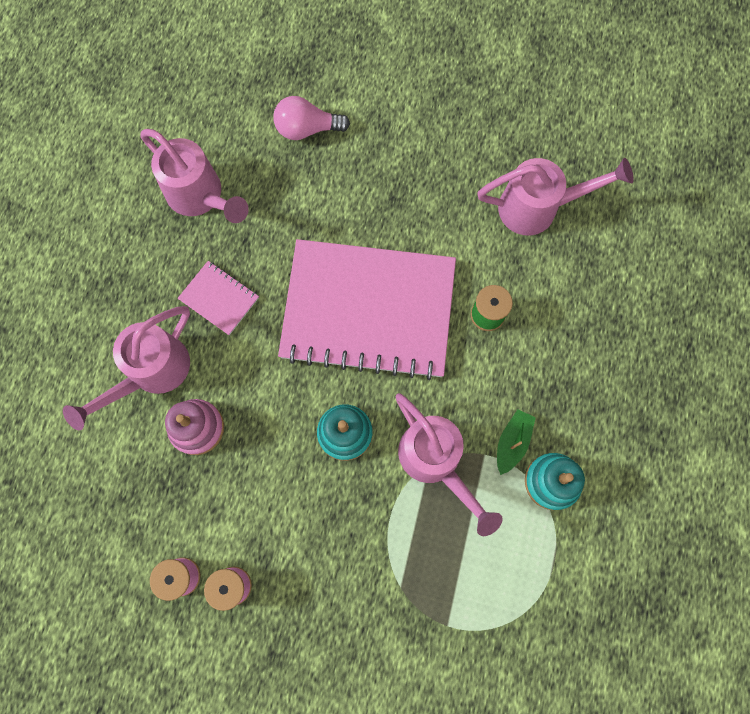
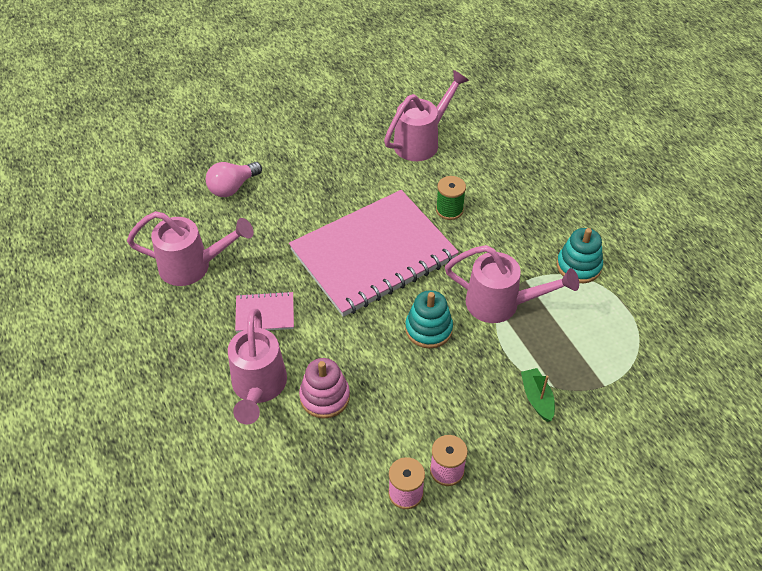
camera: 40 degrees left, 25 degrees down
green boat [497,409,536,475] -> green boat moved to [521,368,555,422]

